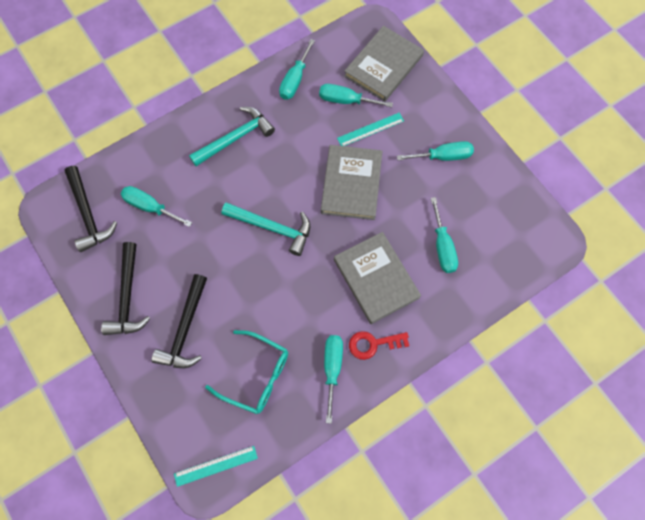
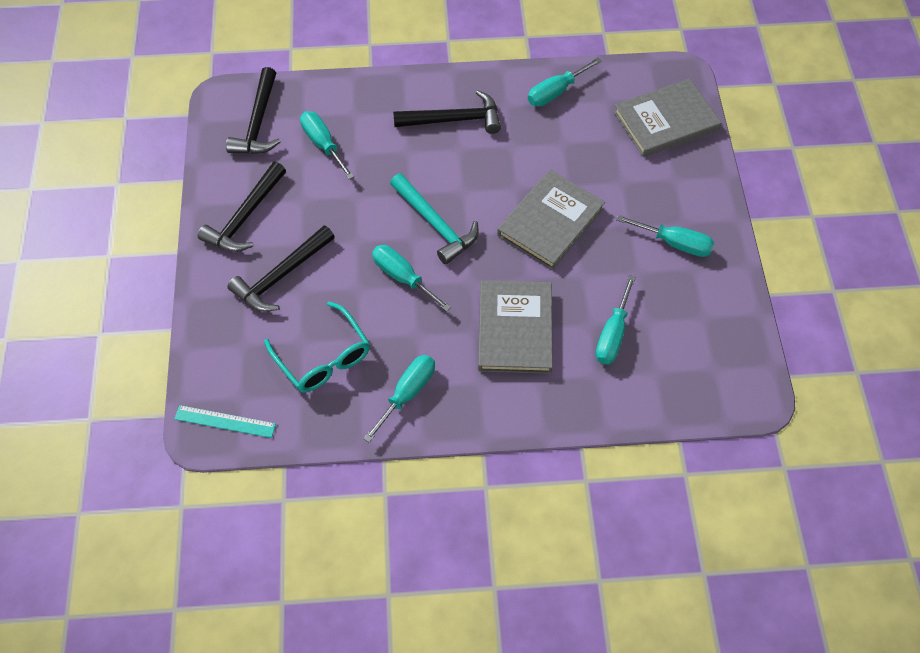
camera: 30 degrees right, 10 degrees down
turquoise hammer [189,107,275,166] -> black hammer [393,90,501,134]
turquoise screwdriver [319,84,393,107] -> turquoise screwdriver moved to [372,245,451,312]
turquoise ruler [337,113,404,146] -> none
red key [349,331,409,360] -> none

